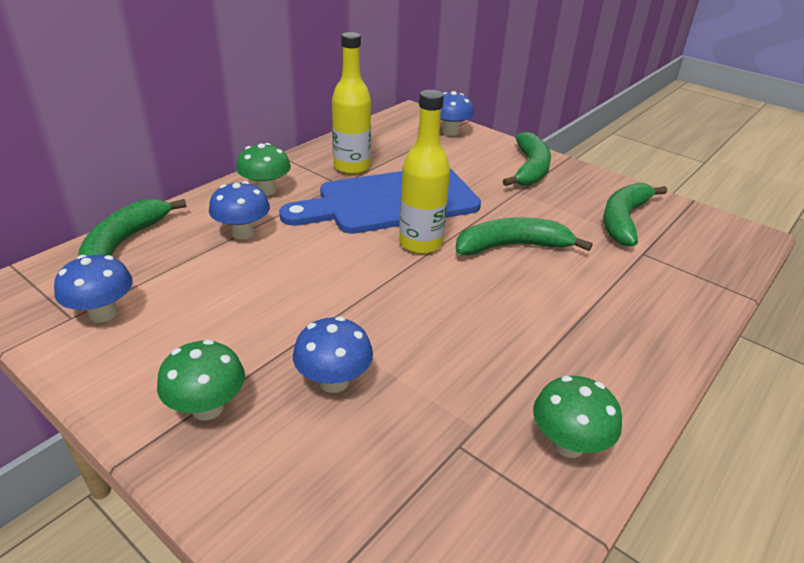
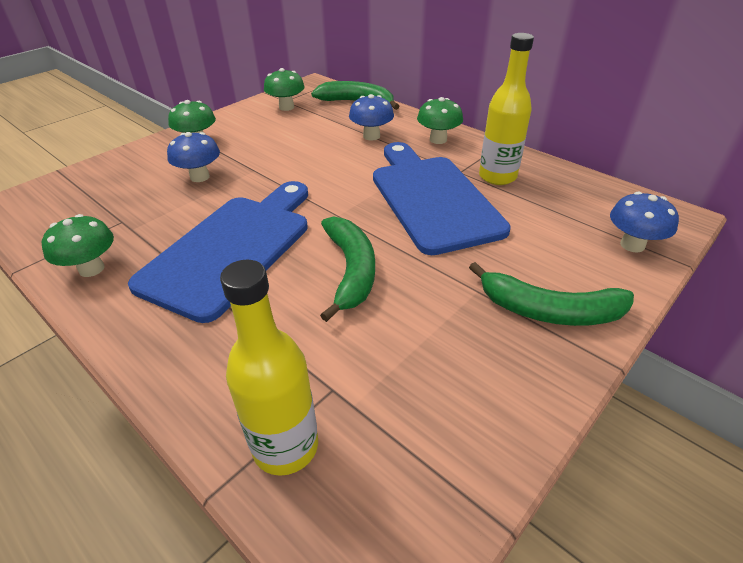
camera: 95 degrees right, 5 degrees up
blue mushroom [54,255,133,323] -> green mushroom [264,68,305,111]
yellow bottle [399,90,450,254] -> yellow bottle moved to [220,260,318,476]
green banana [603,183,667,246] -> none
none -> blue cutting board [128,181,308,323]

